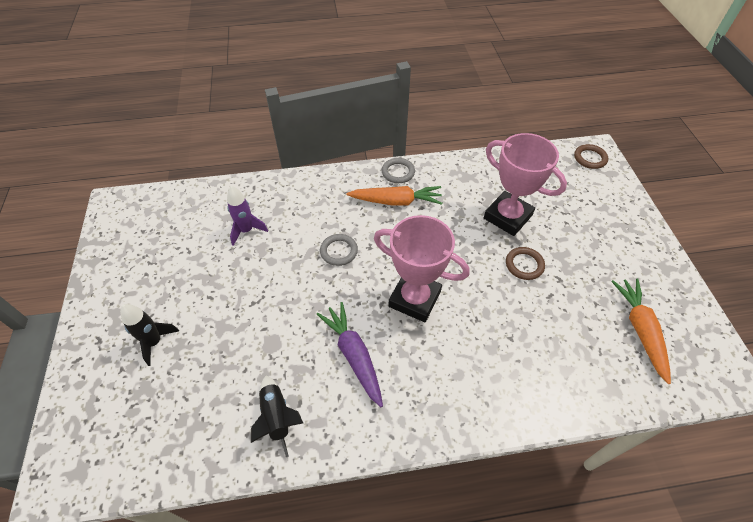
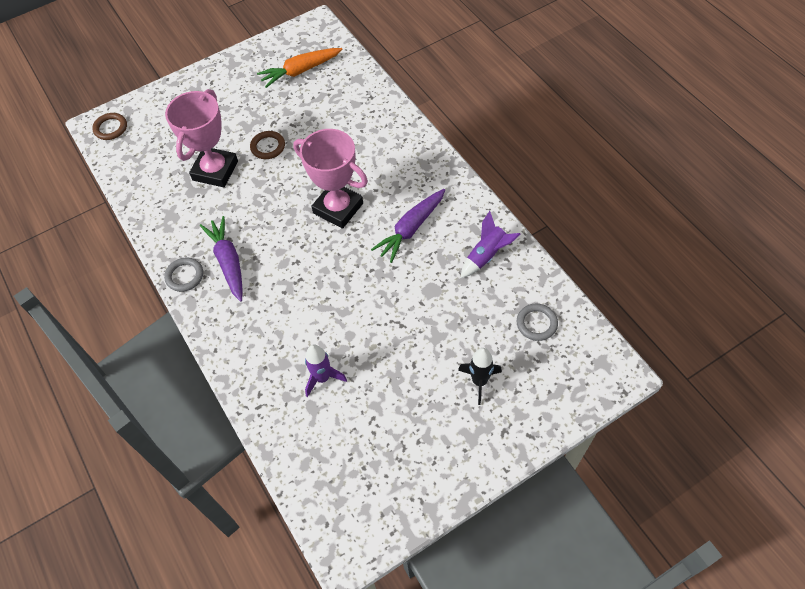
camera: 110 degrees left, 5 degrees up
black rocket [251,376,303,457] -> purple rocket [461,211,520,278]
grey ring [320,234,358,266] -> grey ring moved to [517,304,558,341]
orange carrot [346,186,443,206] -> purple carrot [200,216,243,302]
pink trophy [374,215,470,322] -> pink trophy turned 60 degrees counterclockwise [293,129,368,229]

